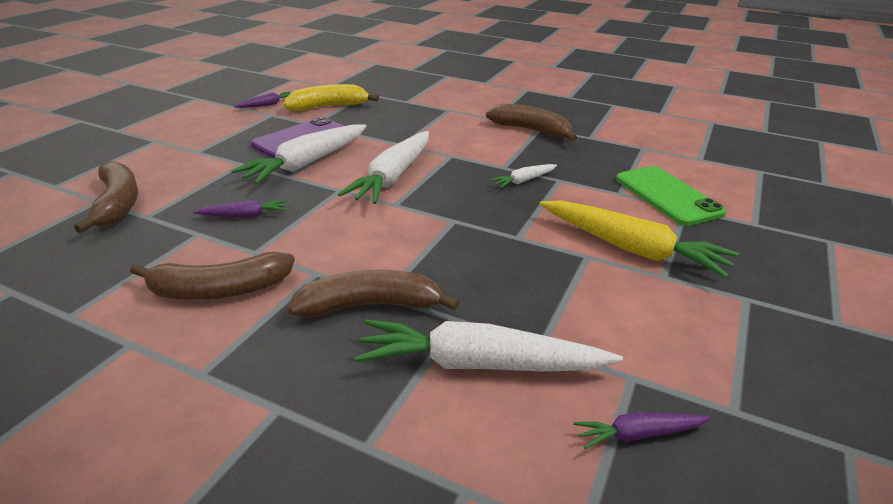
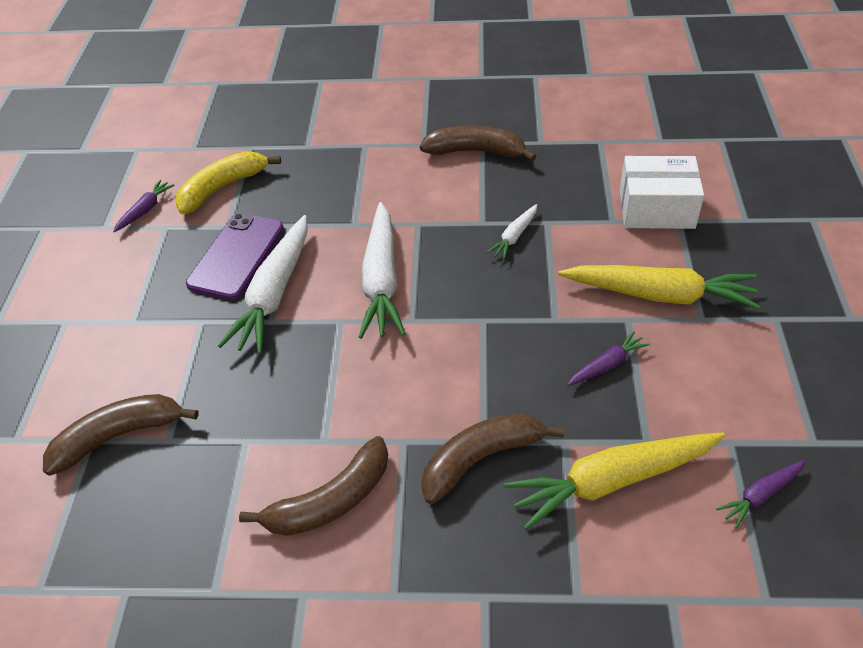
camera: 20 degrees left, 15 degrees up
brown banana [74,161,138,233] -> brown banana turned 75 degrees counterclockwise [43,394,199,476]
purple carrot [193,200,287,217] -> purple carrot moved to [567,331,650,386]
white carrot [354,319,623,372] -> yellow carrot [504,432,725,530]
green phone [616,166,726,226] -> white box [620,156,704,229]

